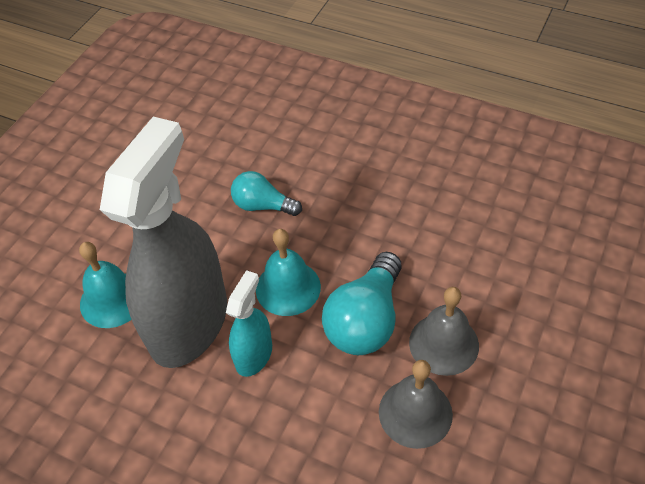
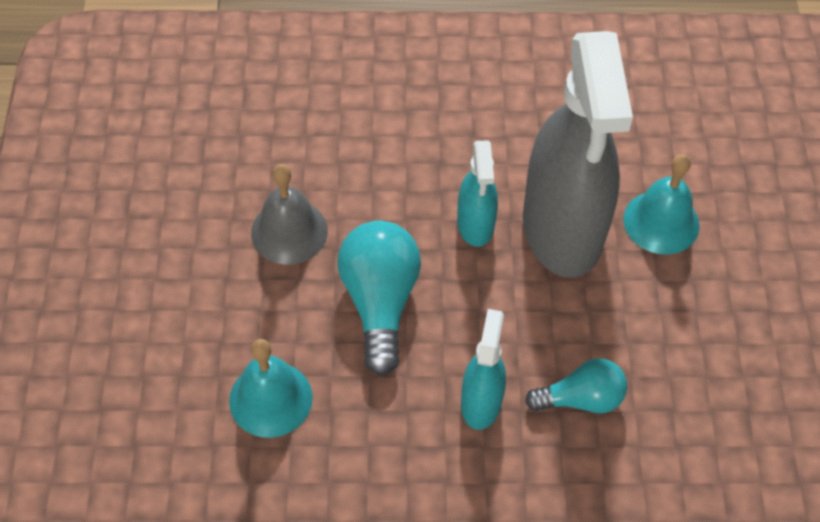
camera: 150 degrees right, 5 degrees up
turquoise bell [256,229,321,316] -> turquoise bell moved to [229,339,313,438]
grey bell [409,287,479,376] -> none
none -> turquoise spray bottle [461,309,506,430]

